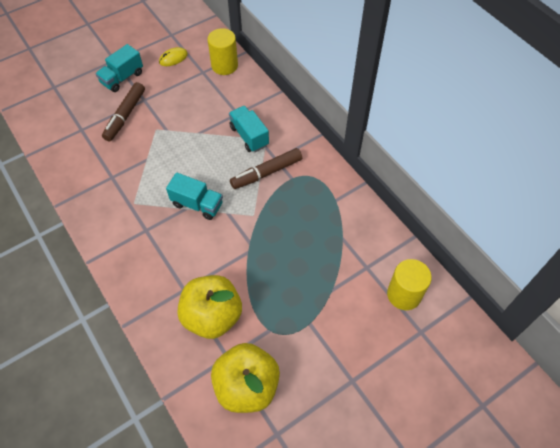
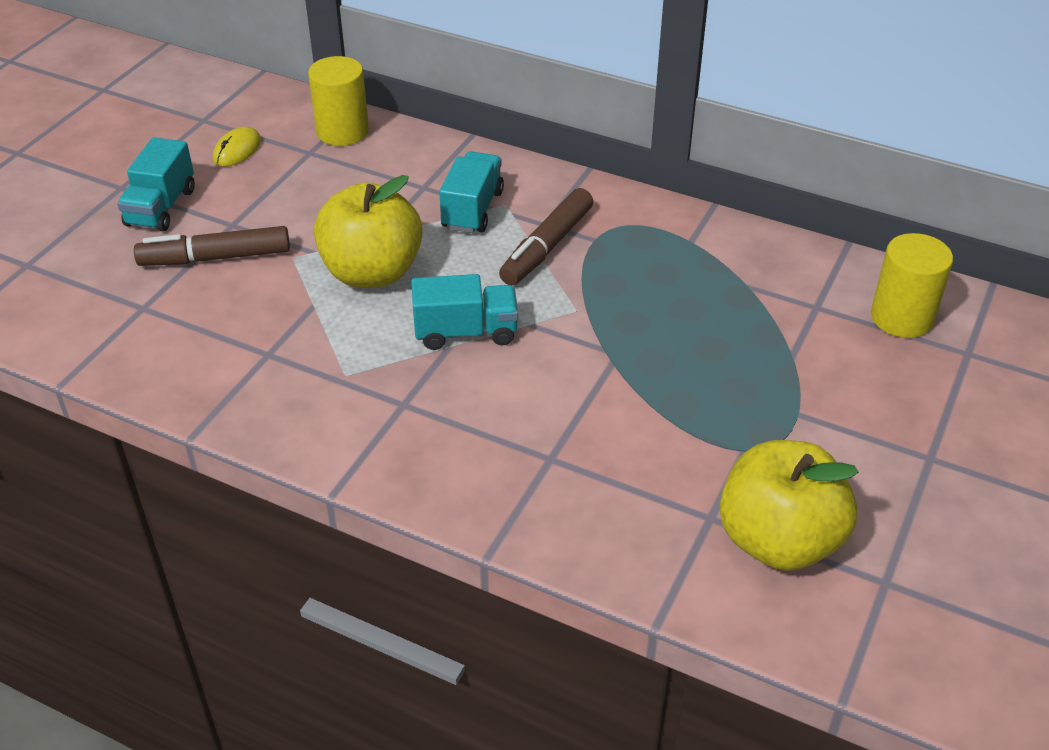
camera: 30 degrees left, 15 degrees down
brown marker [102,82,145,142] -> brown marker turned 90 degrees clockwise [134,226,290,266]
yellow apple [177,275,242,339] -> yellow apple moved to [314,175,423,288]
turquoise truck [229,106,269,152] -> turquoise truck turned 75 degrees clockwise [439,151,504,233]

